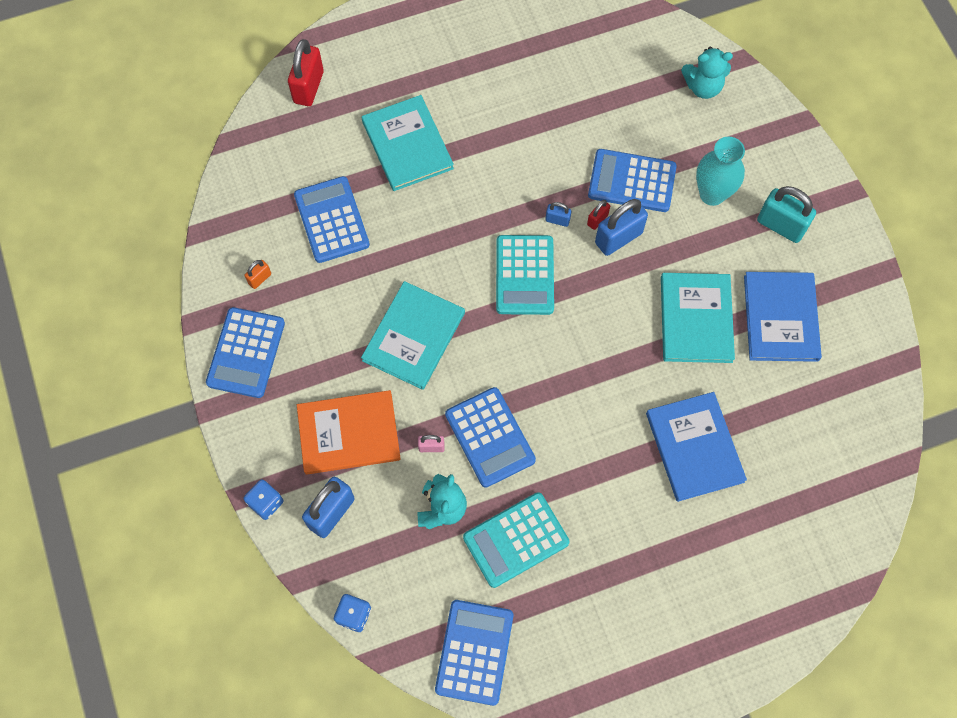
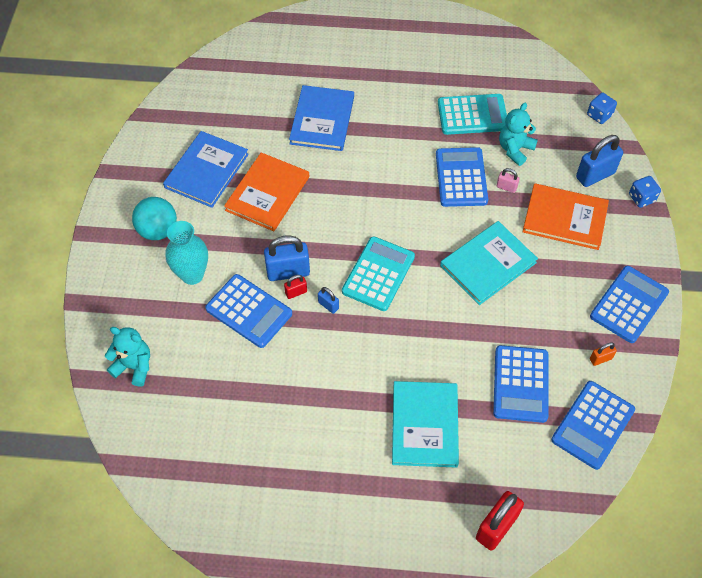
camera: 155 degrees left, 10 degrees down
blue calculator [435,600,513,706] -> blue calculator moved to [551,381,635,470]
turquoise book [661,273,735,363] -> orange book [224,152,310,231]
turquoise padlock [757,186,816,243] -> turquoise ball [132,197,177,240]

